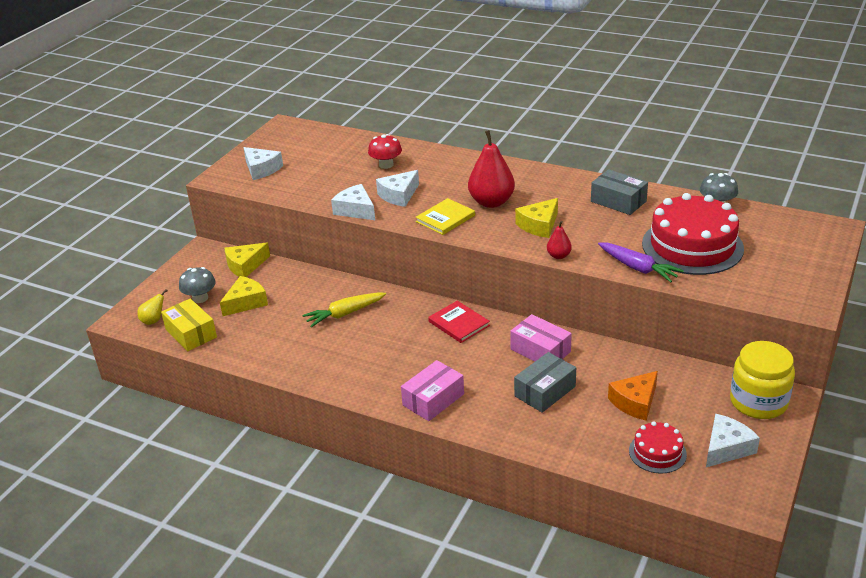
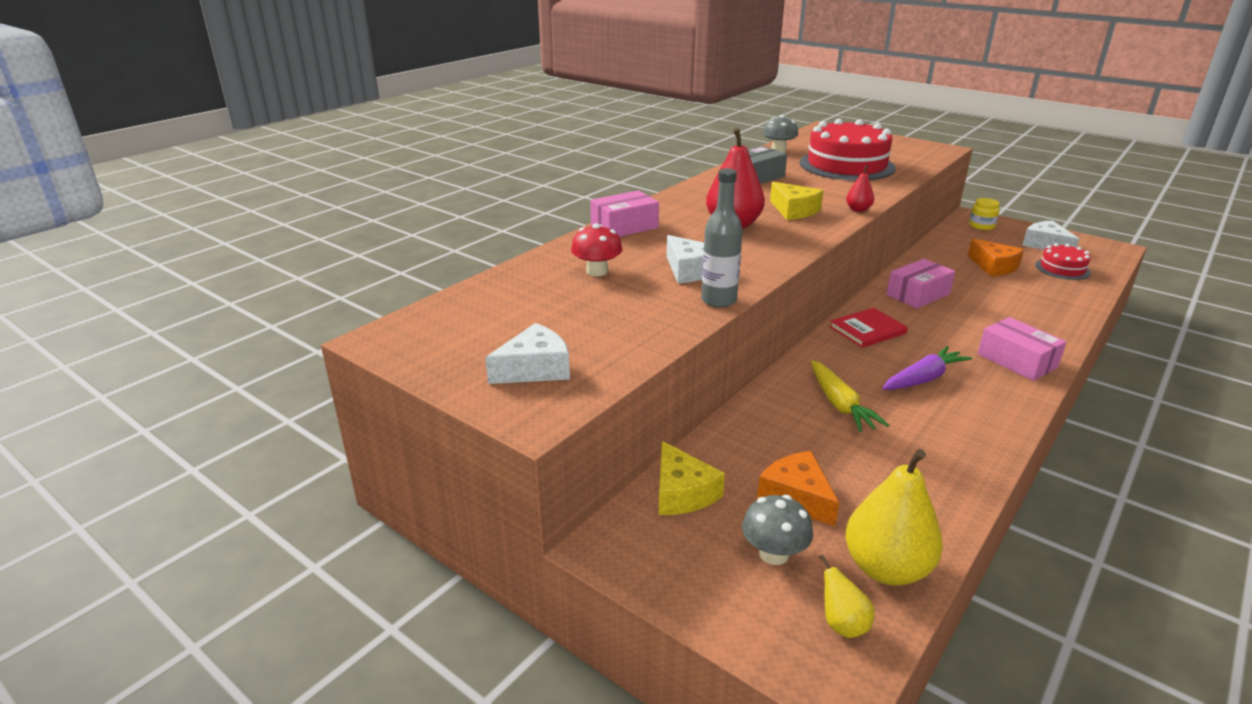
camera: 80 degrees left, 5 degrees down
yellow box [161,299,217,351] -> yellow pear [845,449,943,586]
yellow cheese [220,276,268,316] -> orange cheese [757,451,839,526]
white cheese [331,184,375,220] -> grey bottle [701,168,743,308]
yellow book [415,198,475,235] -> none
grey box [514,352,576,413] -> none
purple carrot [598,242,684,282] -> purple carrot moved to [882,346,972,390]
yellow jar [730,341,795,419] -> yellow jar [969,198,1000,230], size x0.53
none -> pink box [590,190,659,237]

